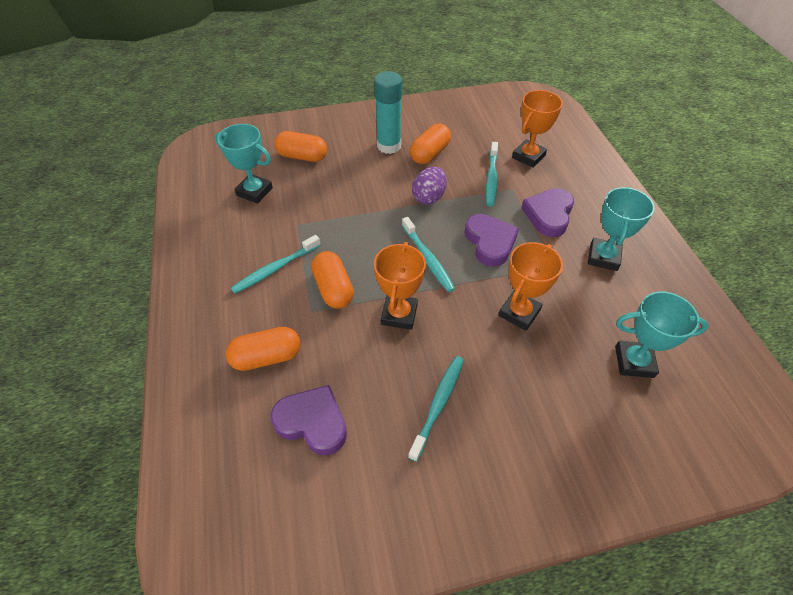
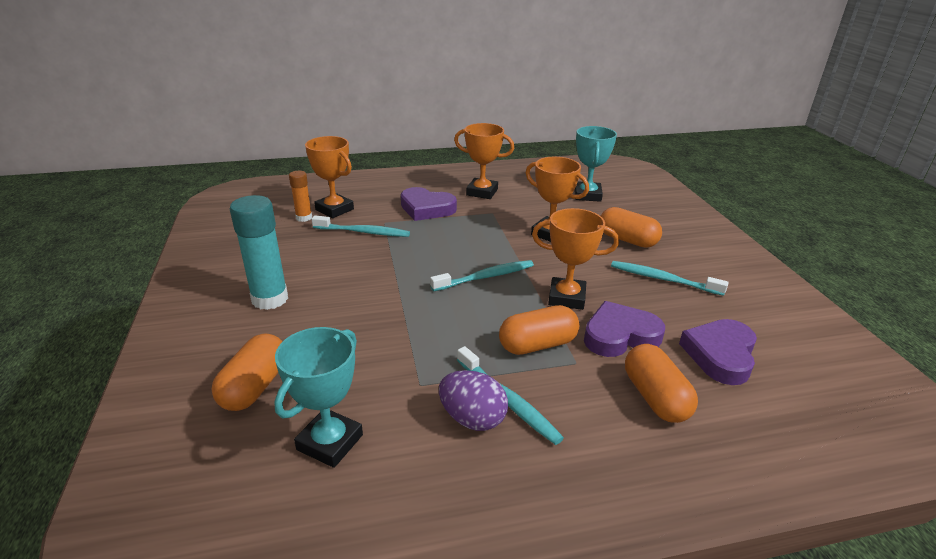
camera: 90 degrees left, 20 degrees down
orange capsule [410,124,451,164] -> orange capsule moved to [601,207,662,248]
purple egg [412,167,447,205] -> purple egg moved to [439,370,508,431]
purple heart [465,214,519,267] -> purple heart moved to [584,301,665,357]
turquoise trophy [588,187,655,271] -> orange trophy [454,123,514,199]
none -> orange glue stick [289,171,312,222]

